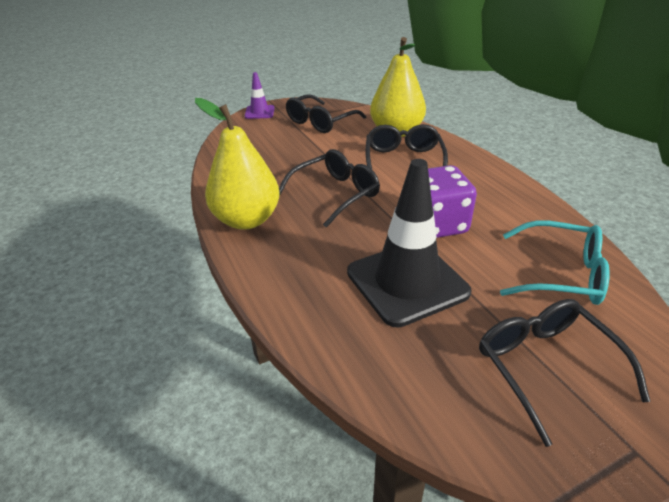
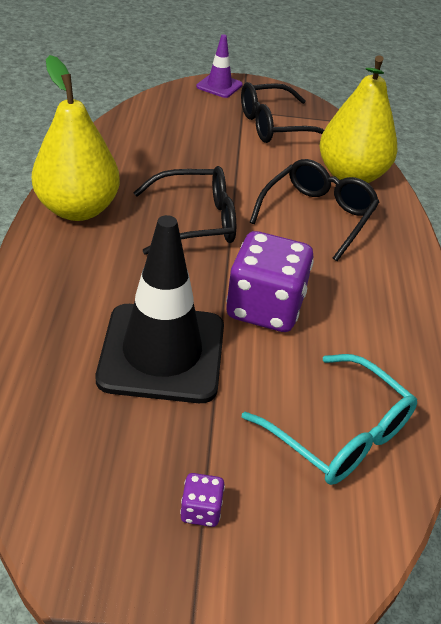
camera: 25 degrees right, 5 degrees up
black glasses [479,299,651,447] -> purple dice [180,473,225,527]

